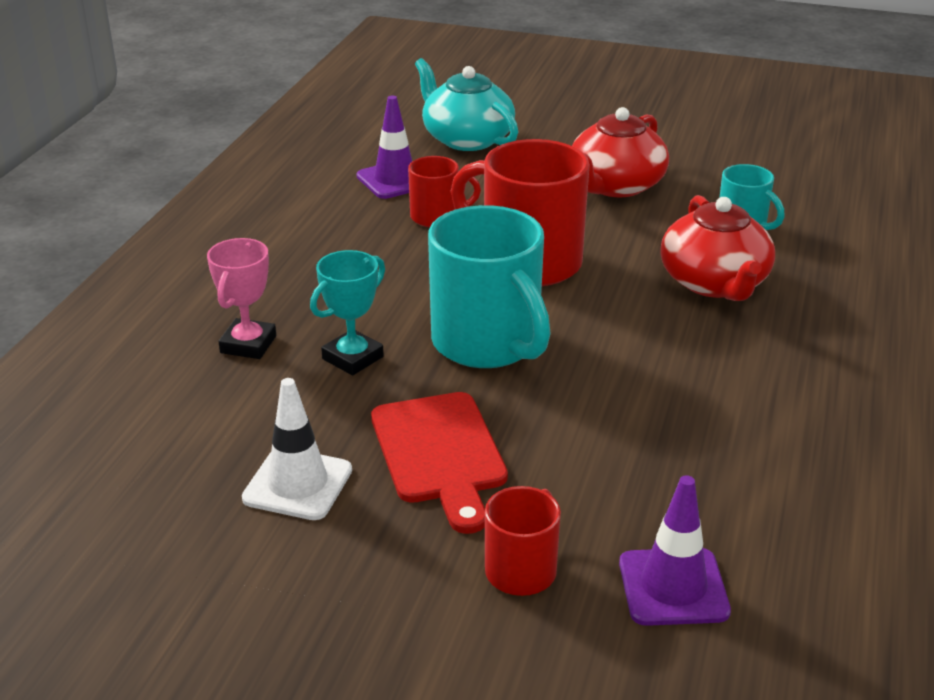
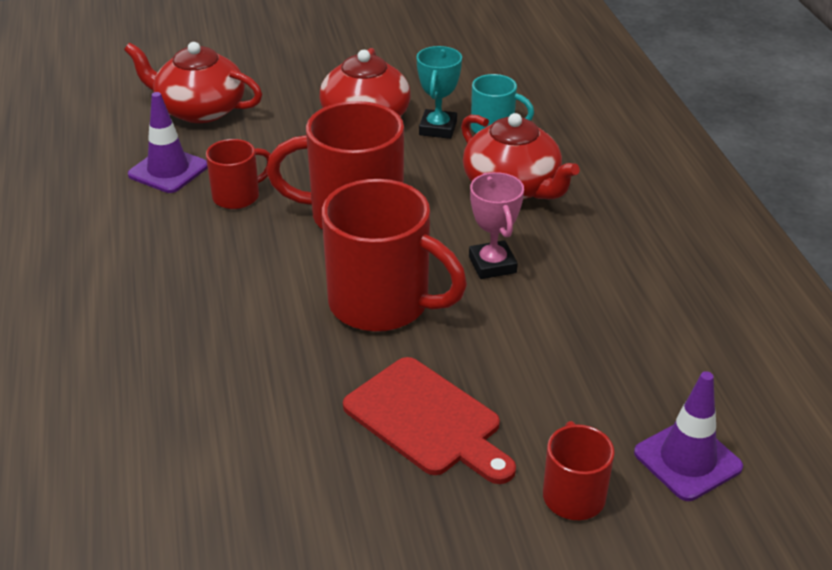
camera: 30 degrees left, 5 degrees up
pink trophy [207,238,276,359] -> pink trophy moved to [469,172,524,279]
white traffic cone [242,378,352,520] -> none
turquoise trophy [310,250,385,375] -> turquoise trophy moved to [416,46,462,139]
turquoise teapot [415,58,518,151] -> red teapot [124,42,262,123]
turquoise mug [428,205,551,368] -> red mug [322,179,467,332]

